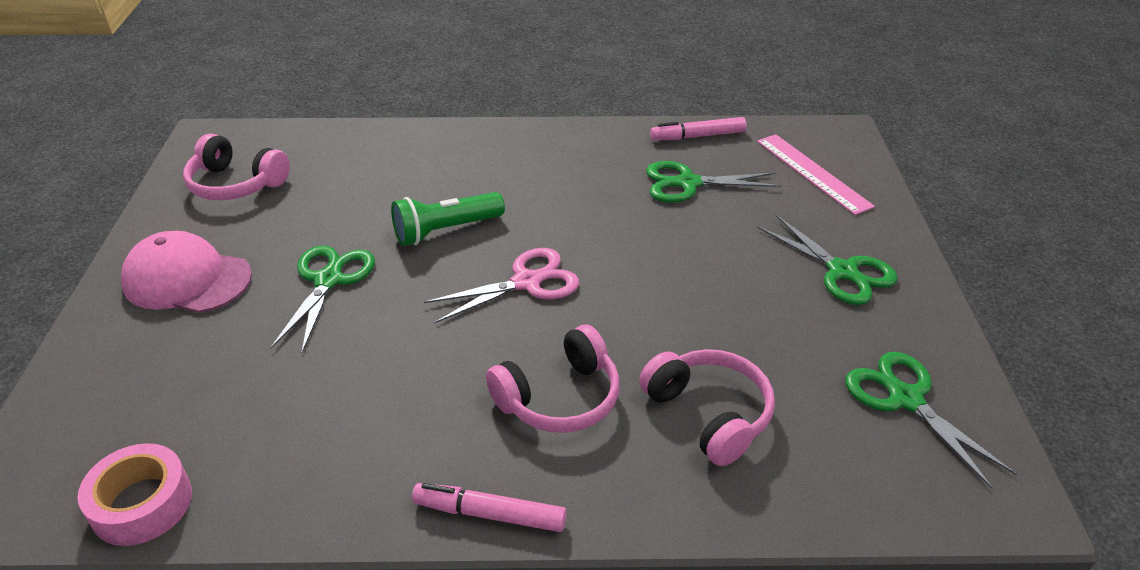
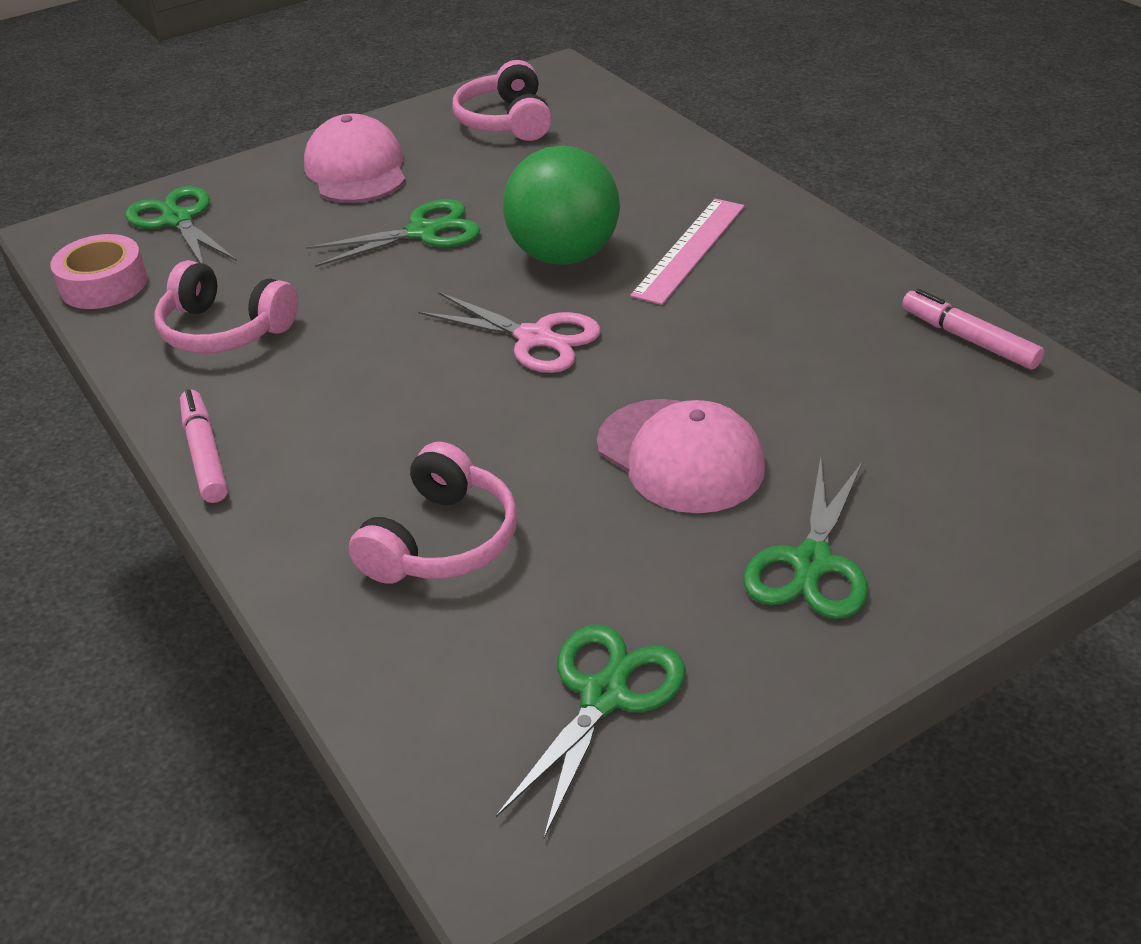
camera: 60 degrees right, 0 degrees up
green flashlight [391,192,505,246] -> green ball [503,146,620,265]
pink headphones [486,325,620,433] -> pink headphones moved to [154,260,298,353]
green scissors [646,161,781,203] -> green scissors moved to [126,186,237,263]
pink ruler [757,134,875,215] -> pink ruler moved to [630,199,745,305]
none -> pink cap [597,399,765,513]

